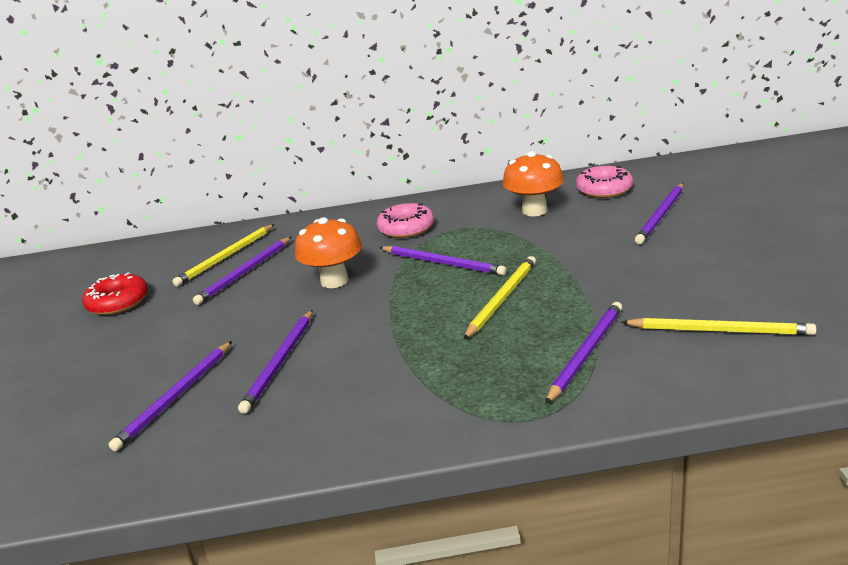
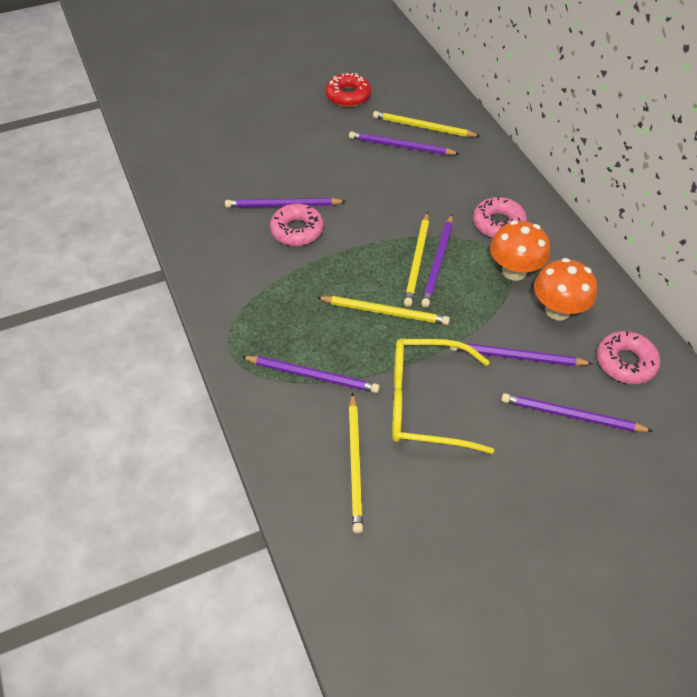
camera: 70 degrees right, 25 degrees up
purple pencil [108,341,232,451] -> purple pencil moved to [450,343,593,366]
orange mushroom [295,217,362,288] -> orange mushroom moved to [490,220,550,281]
none -> pink donut [270,204,324,246]
none -> yellow glasses [392,339,494,454]
none -> yellow pencil [404,212,429,307]

